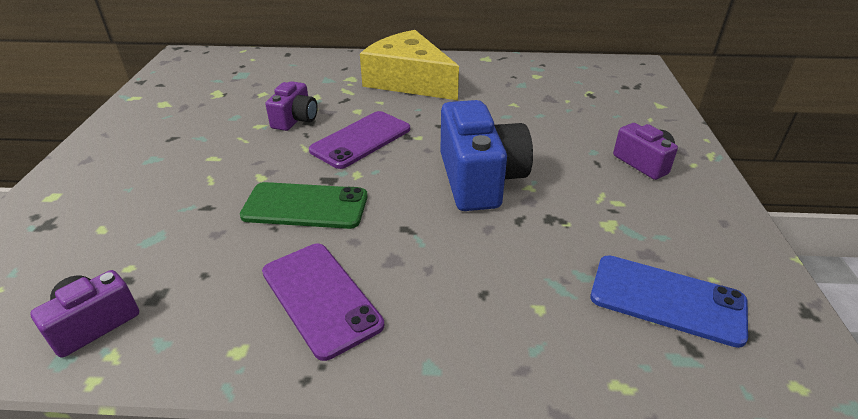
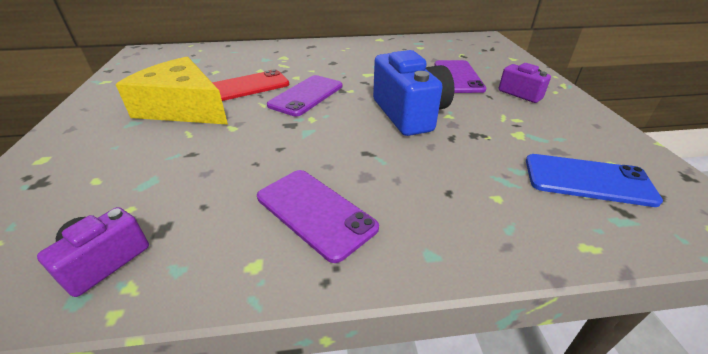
camera: 10 degrees left, 0 degrees up
green phone [240,182,368,229] -> none
purple camera [265,81,318,131] -> red phone [212,69,289,101]
yellow cheese [360,30,459,100] -> yellow cheese moved to [115,57,228,125]
none -> purple phone [434,60,486,93]

